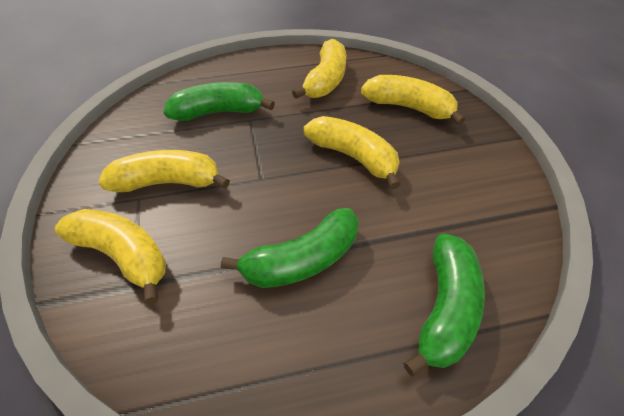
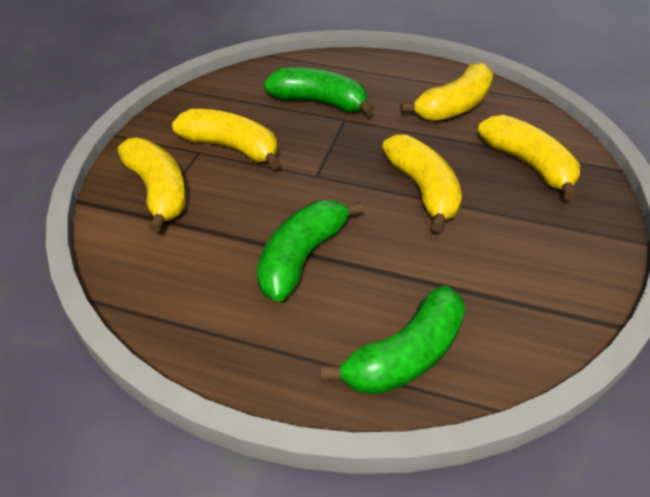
camera: 30 degrees right, 5 degrees down
green banana [221,208,359,288] -> green banana turned 120 degrees clockwise [257,200,364,302]

